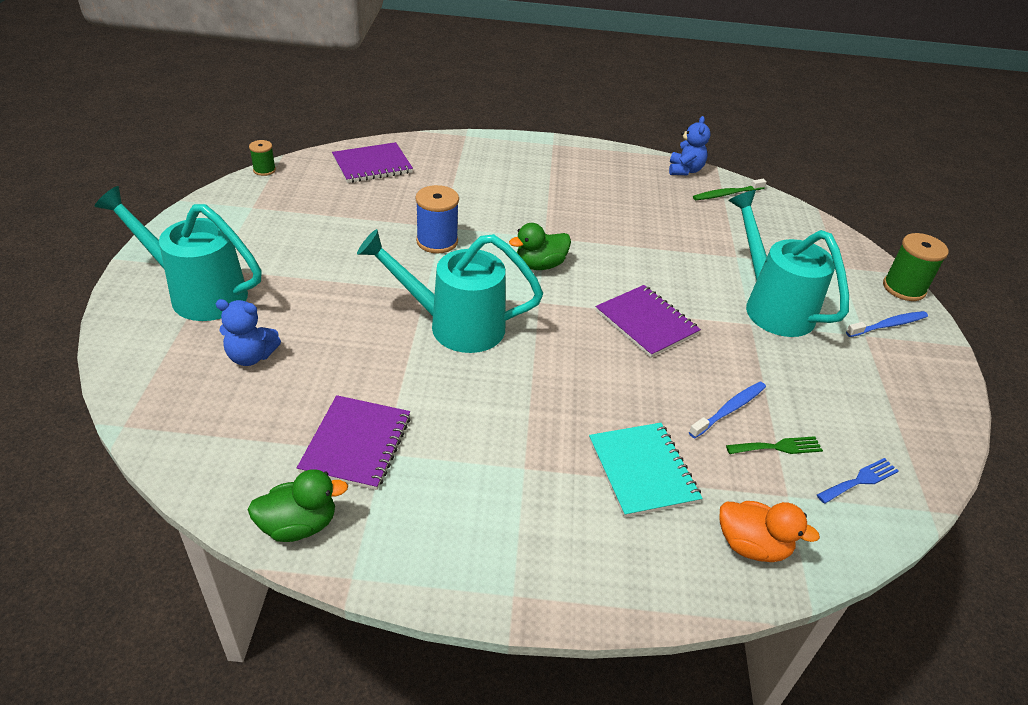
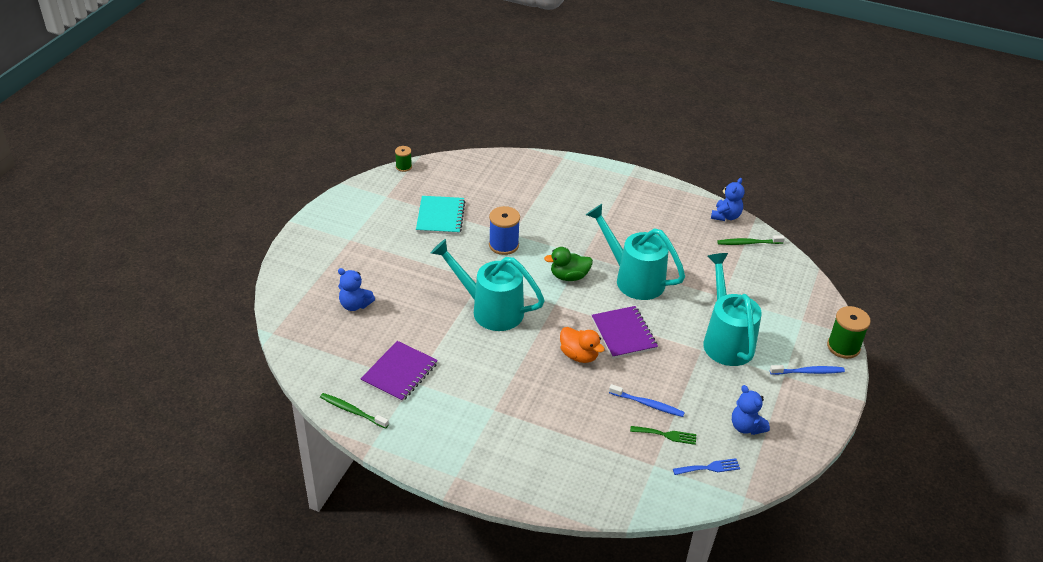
camera: 20 degrees right, 0 degrees up
turquoise watering can [94,186,262,321] -> turquoise watering can moved to [586,204,685,300]
green duck [248,469,348,542] -> green toothbrush [320,393,389,429]
purple notebook [332,142,413,183] -> none
turquoise notebook [589,423,703,518] -> turquoise notebook moved to [416,196,465,235]
blue toothbrush [689,382,766,438] -> blue toothbrush turned 45 degrees clockwise [609,384,685,417]
orange duck [720,501,820,562] -> orange duck moved to [560,327,605,363]
none -> blue teddy bear [732,385,770,435]

